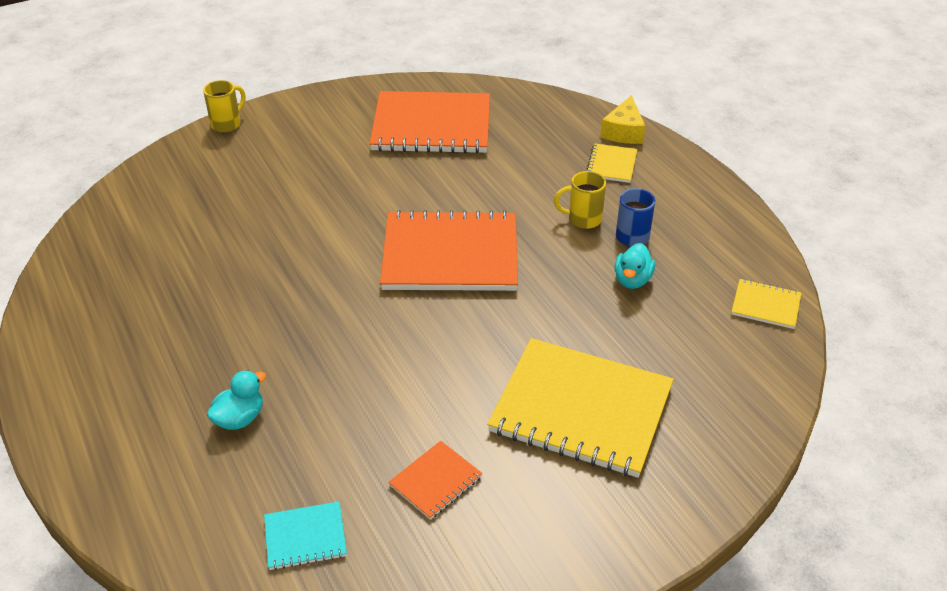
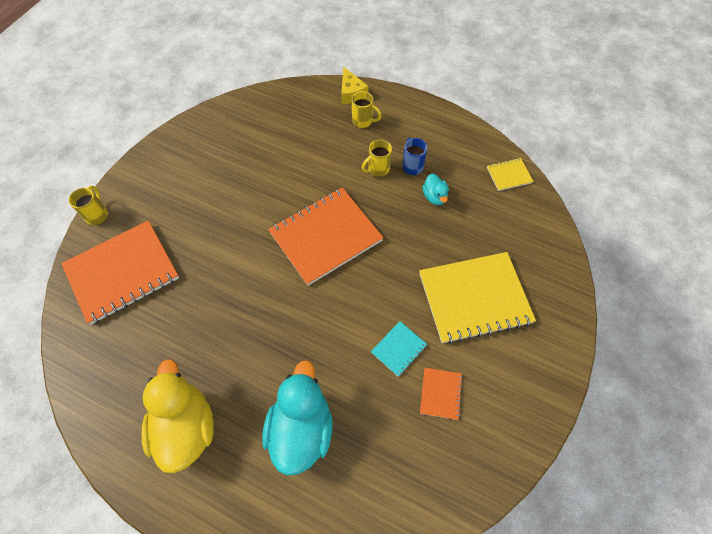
camera: 35 degrees left, 20 degrees up
turquoise duck [207,370,266,430] -> turquoise duck [262,360,333,476], size x2.11
turquoise notebook [264,501,347,570] -> turquoise notebook moved to [371,321,427,377]
orange notebook [370,91,490,153] -> orange notebook moved to [61,220,179,325]
yellow notebook [587,143,637,183] -> yellow mug [352,91,382,128]
none -> yellow duck [141,359,214,473]

